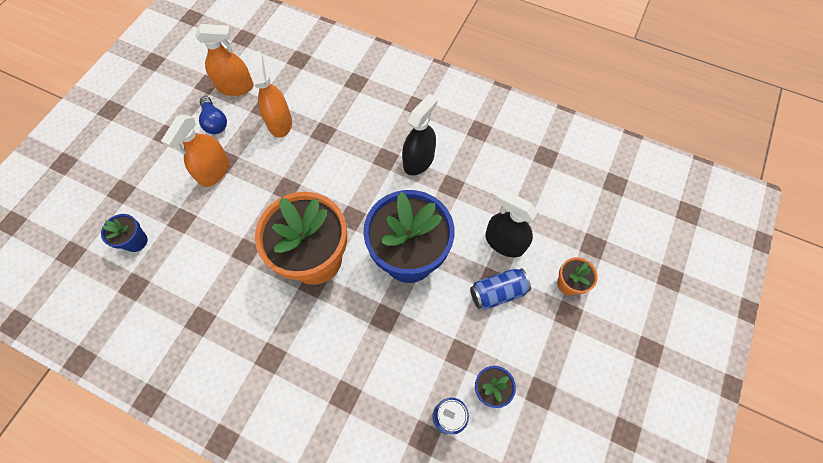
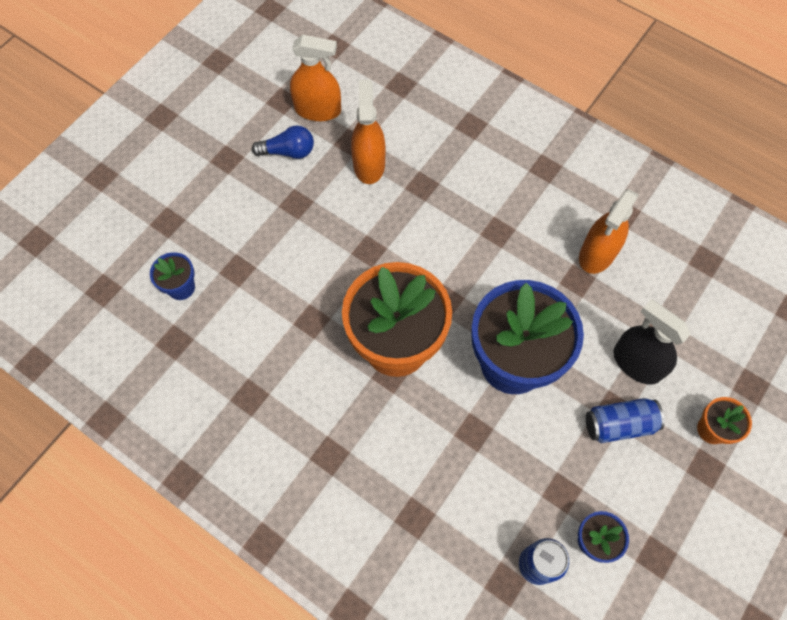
camera: 10 degrees right, 0 degrees up
orange spray bottle [161,115,229,187] -> orange spray bottle moved to [579,189,639,274]
blue light bulb [199,96,227,134] -> blue light bulb turned 75 degrees counterclockwise [252,126,314,159]
black spray bottle [402,94,437,175] -> none

